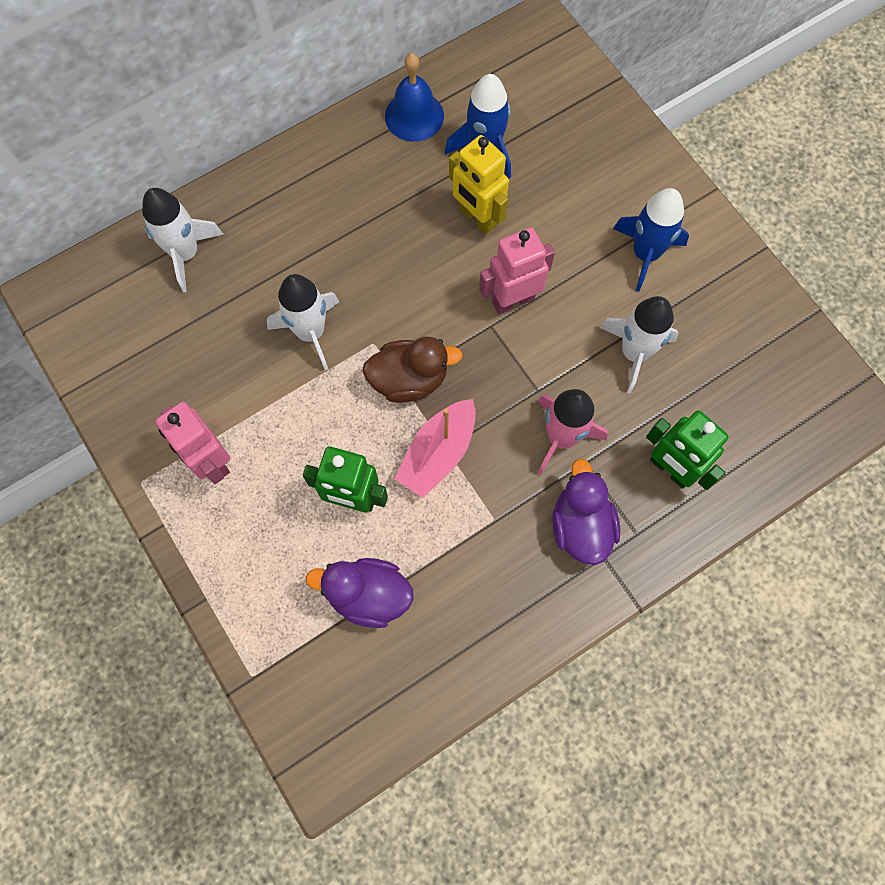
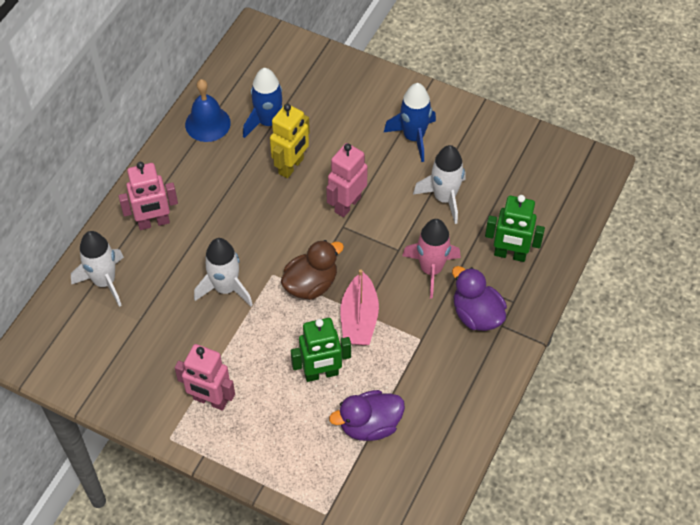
camera: 30 degrees left, 15 degrees down
yellow robot [449,135,509,234] -> yellow robot turned 75 degrees counterclockwise [270,104,310,178]
none -> pink robot [119,162,178,230]

